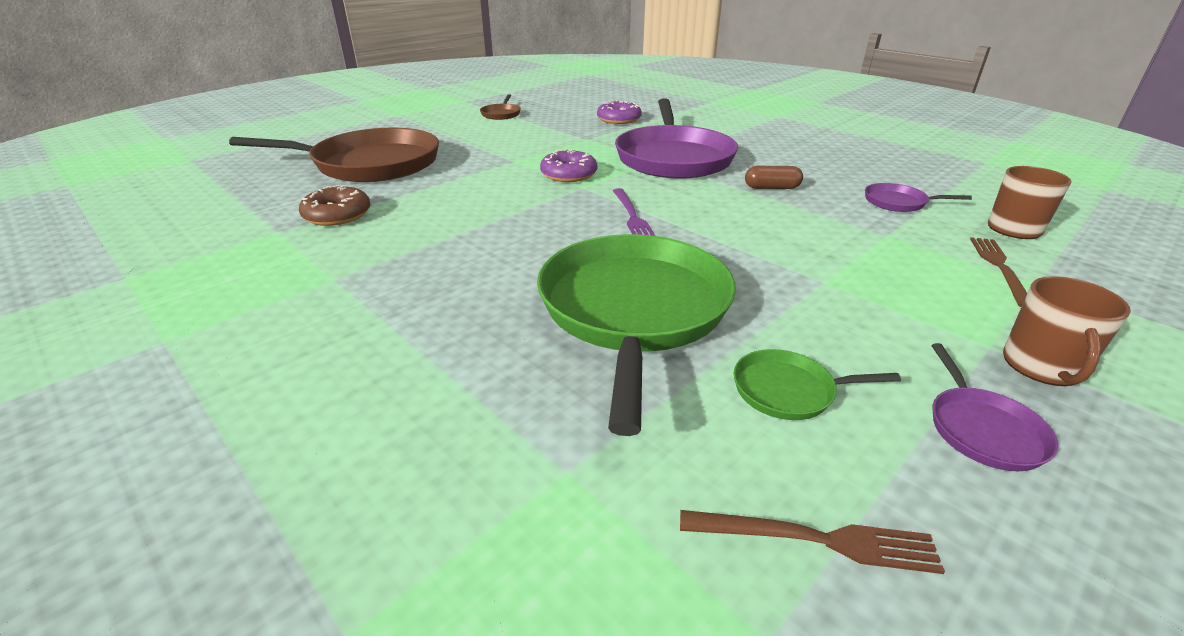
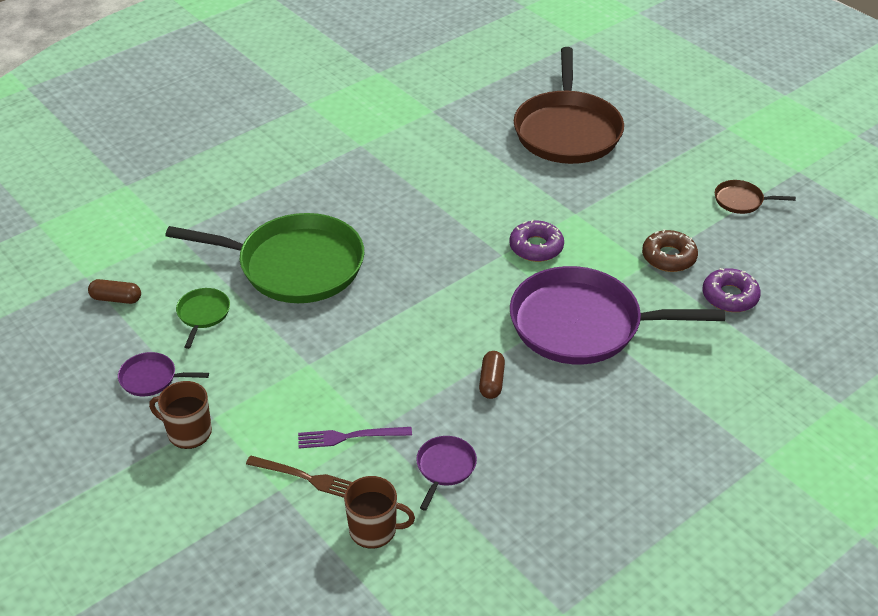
camera: 95 degrees right, 10 degrees up
brown donut [299,185,371,226] -> brown donut moved to [642,229,698,272]
purple fork [613,188,656,236] -> purple fork moved to [298,427,412,449]
brown fork [680,510,945,574] -> brown capsule [88,279,141,304]

